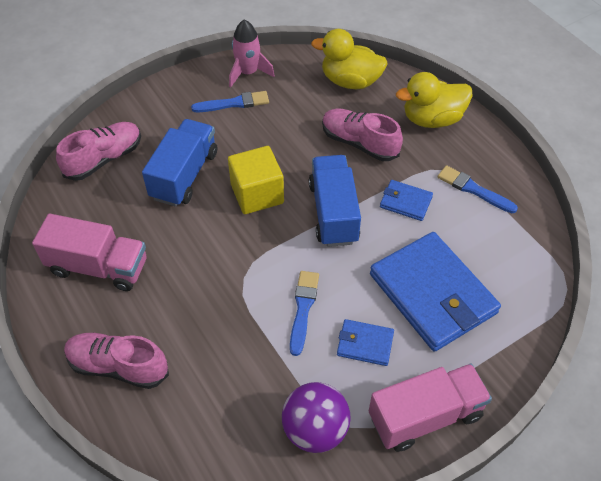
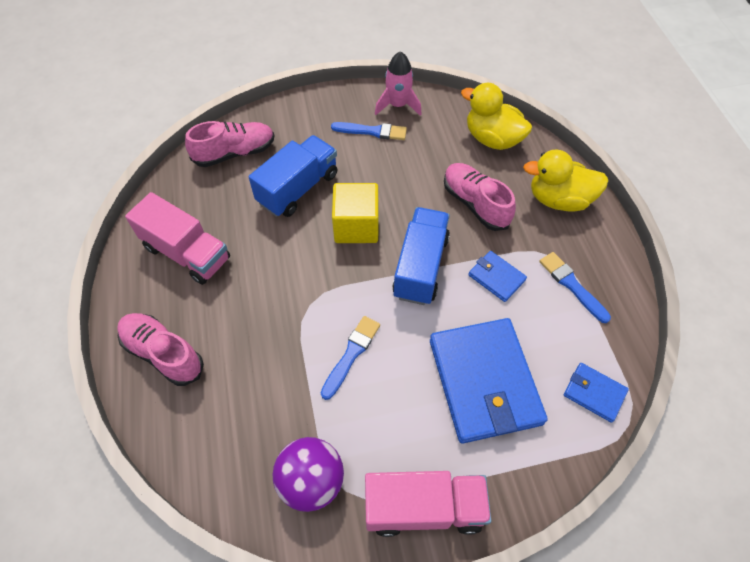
camera: 20 degrees right, 5 degrees up
blue wallet [337,319,394,366] -> blue wallet moved to [564,363,629,423]

